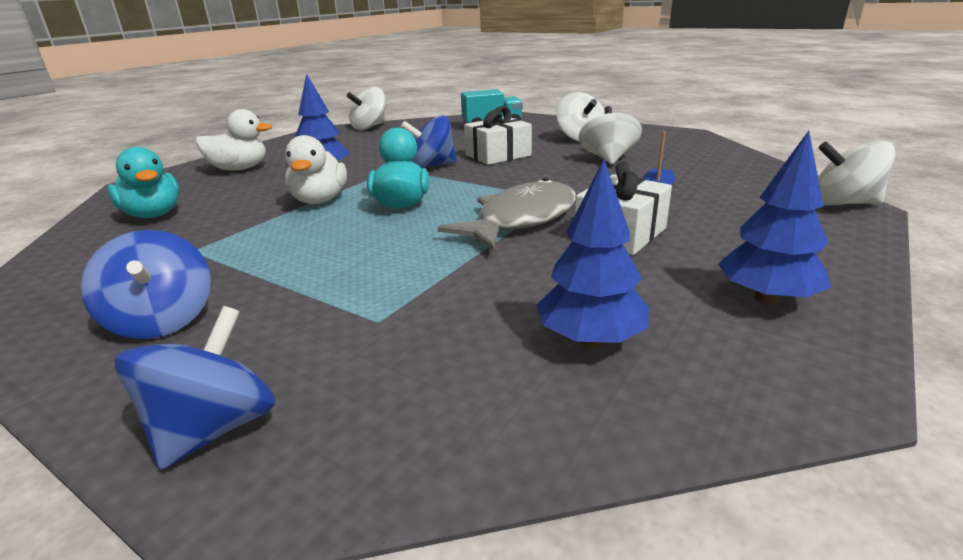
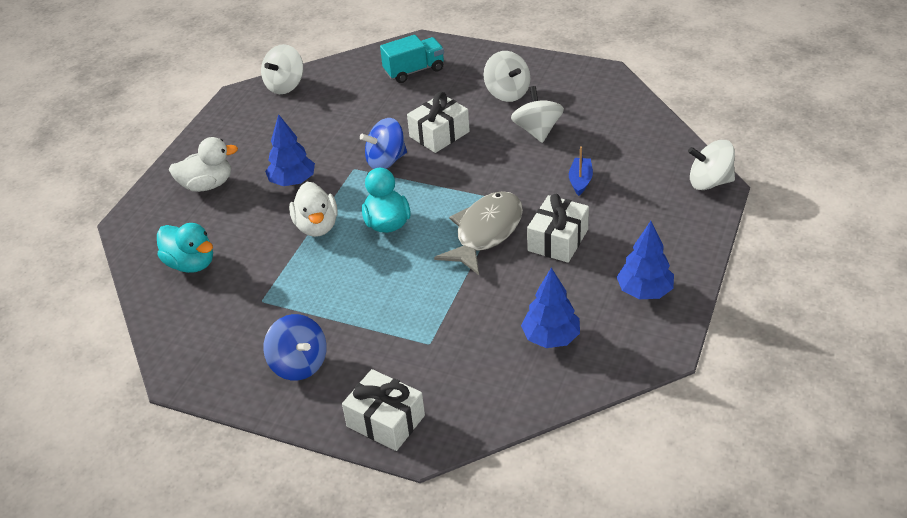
camera: 10 degrees left, 15 degrees up
blue spinning top [114,306,276,470] -> white gift [342,369,425,451]

